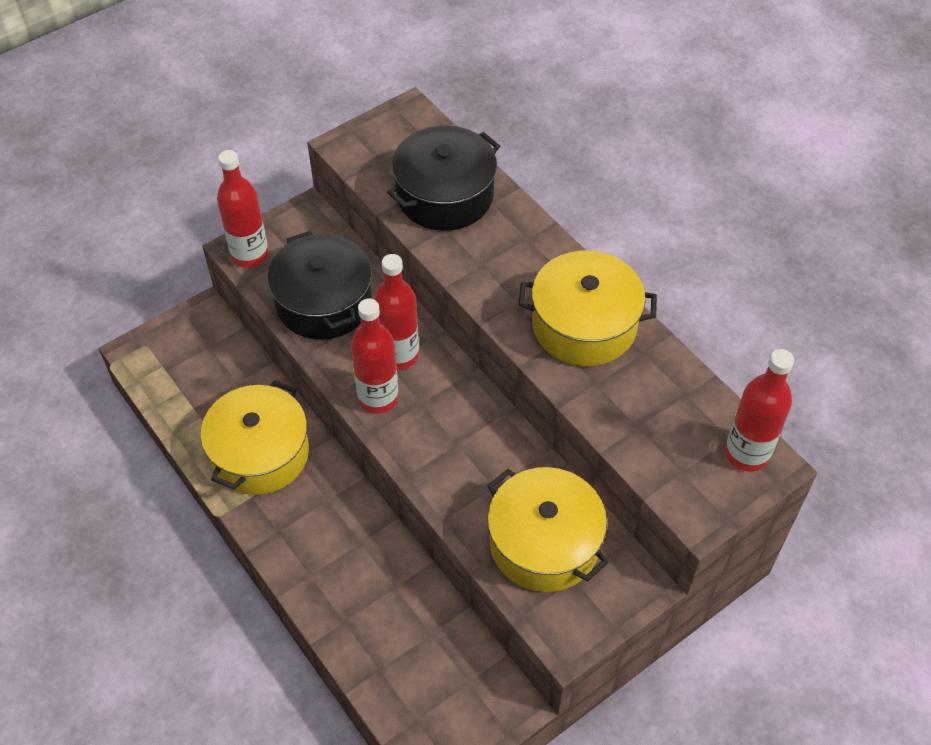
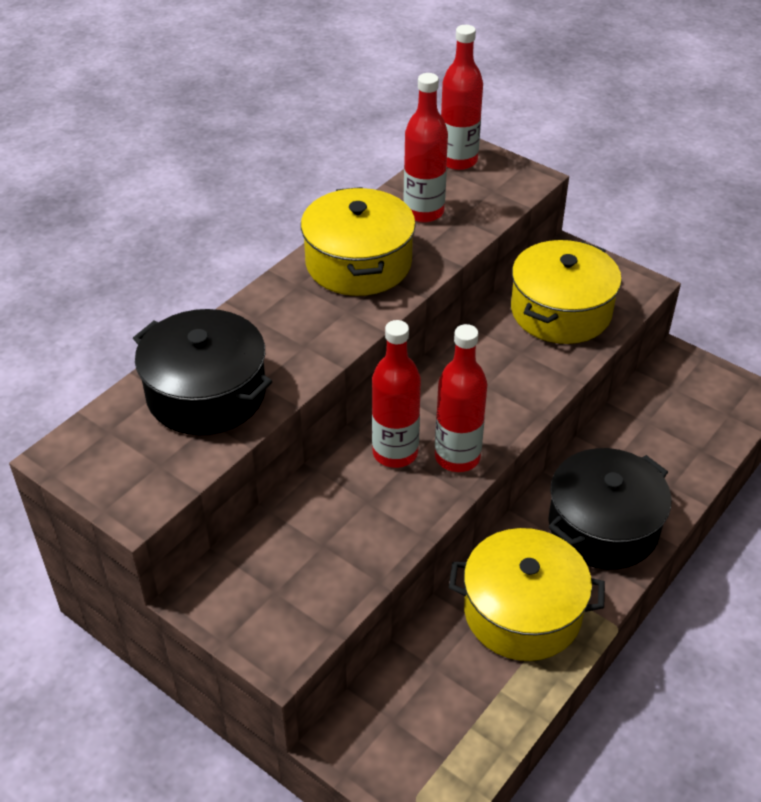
camera: 105 degrees left, 10 degrees down
red bottle [217,150,269,268] -> red bottle moved to [404,73,448,223]
black pot [267,231,372,340] -> black pot moved to [548,448,671,569]

